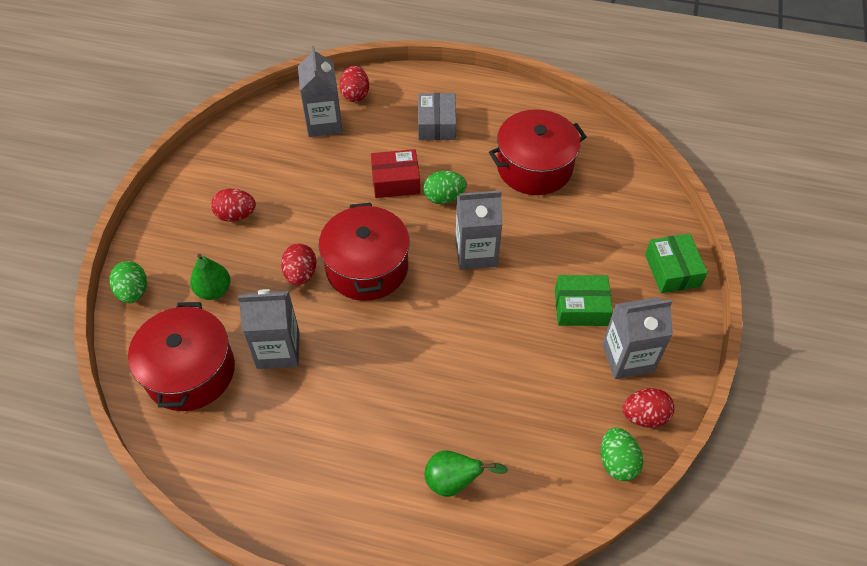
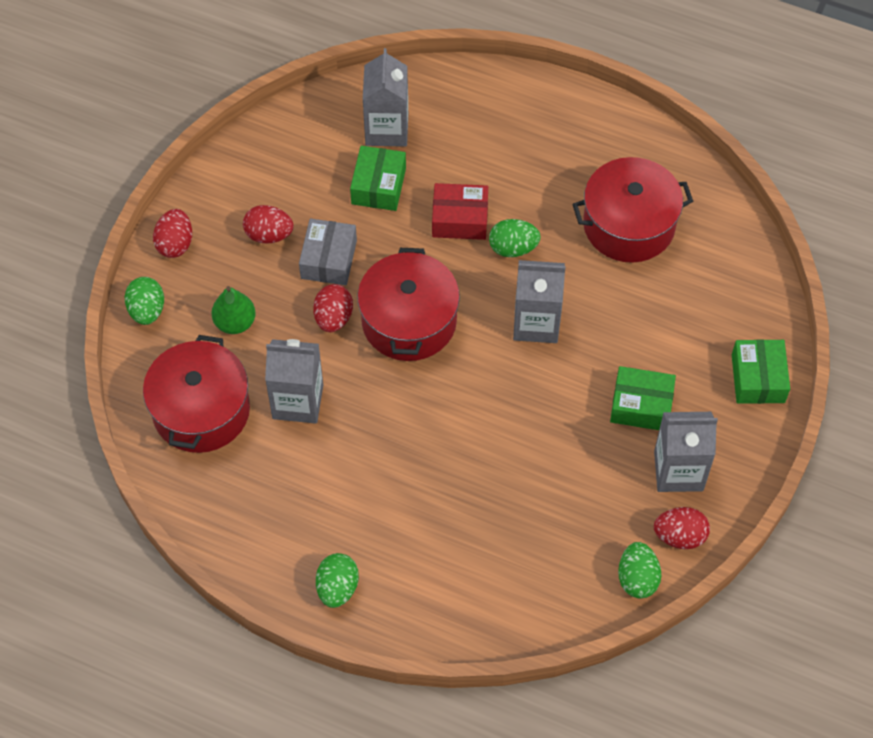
camera: 10 degrees right, 5 degrees up
red egg [340,65,369,102] -> red egg moved to [153,209,192,258]
grey box [418,93,456,140] -> grey box moved to [299,219,357,285]
green pear [424,450,508,497] -> none
none -> green egg [316,553,359,608]
none -> green box [350,146,406,211]

